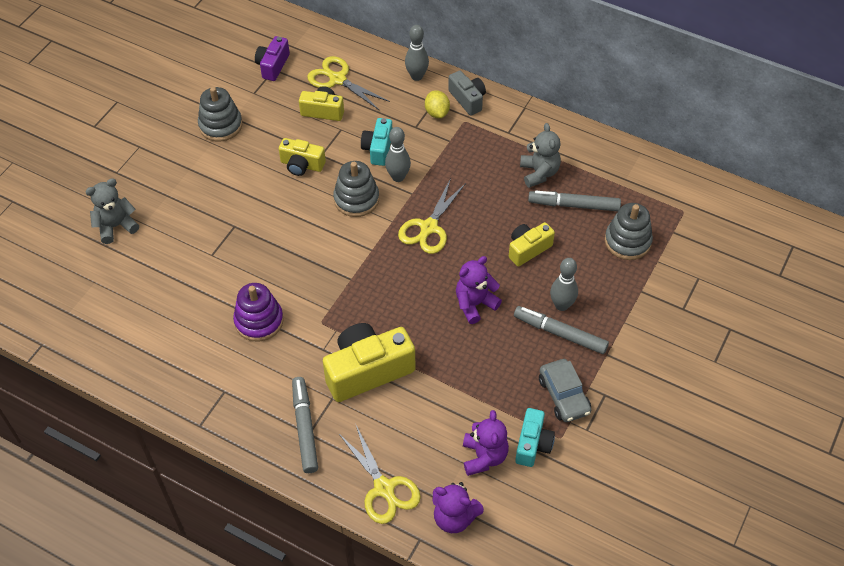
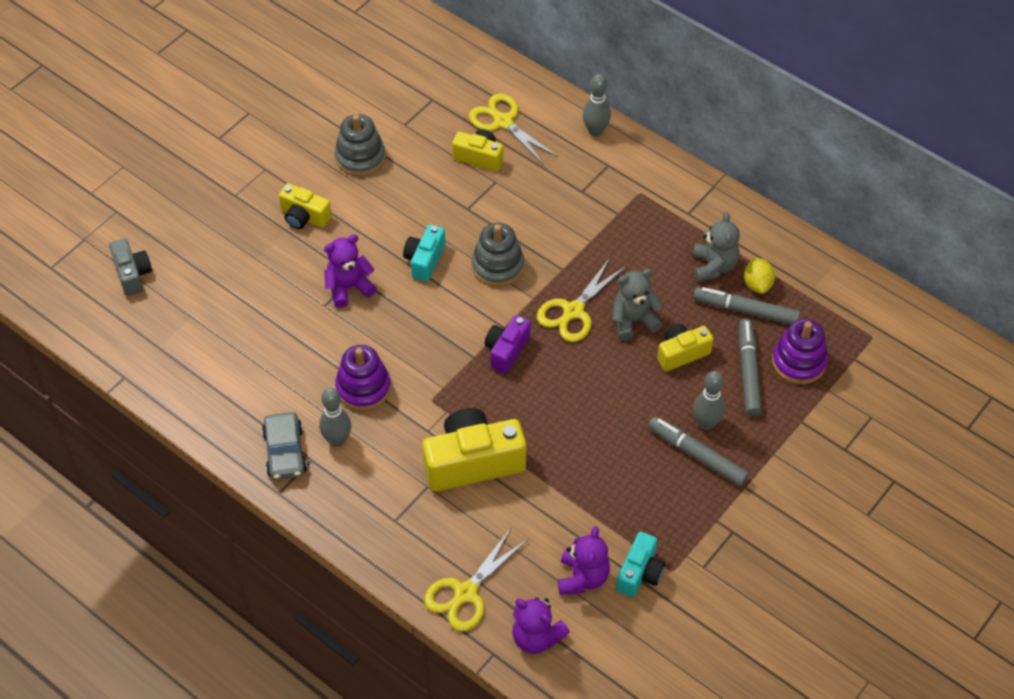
camera: 10 degrees right, 0 degrees up
grey teddy bear [85,178,139,244] -> grey teddy bear moved to [612,269,663,340]
purple camera [255,36,290,81] -> purple camera moved to [485,315,531,374]
yellow camera [279,138,326,176] -> yellow camera moved to [279,183,332,229]
grey marker [292,377,318,473] -> grey marker moved to [739,319,762,416]
yellow scissors [339,425,421,524] -> yellow scissors turned 60 degrees clockwise [424,528,528,631]
turquoise camera [361,118,392,166] -> turquoise camera moved to [403,224,446,281]
grey bowling pin [385,127,411,182] -> grey bowling pin moved to [319,388,351,447]
yellow lemon [425,90,450,118] -> yellow lemon moved to [744,257,775,294]
grey camera [448,71,486,116] -> grey camera moved to [109,239,152,296]
purple teddy bear [456,256,502,324] -> purple teddy bear moved to [324,234,377,308]
grey car [539,359,591,422] -> grey car moved to [262,412,307,480]
grey stacking toy [605,203,653,260] -> purple stacking toy [772,319,828,384]

